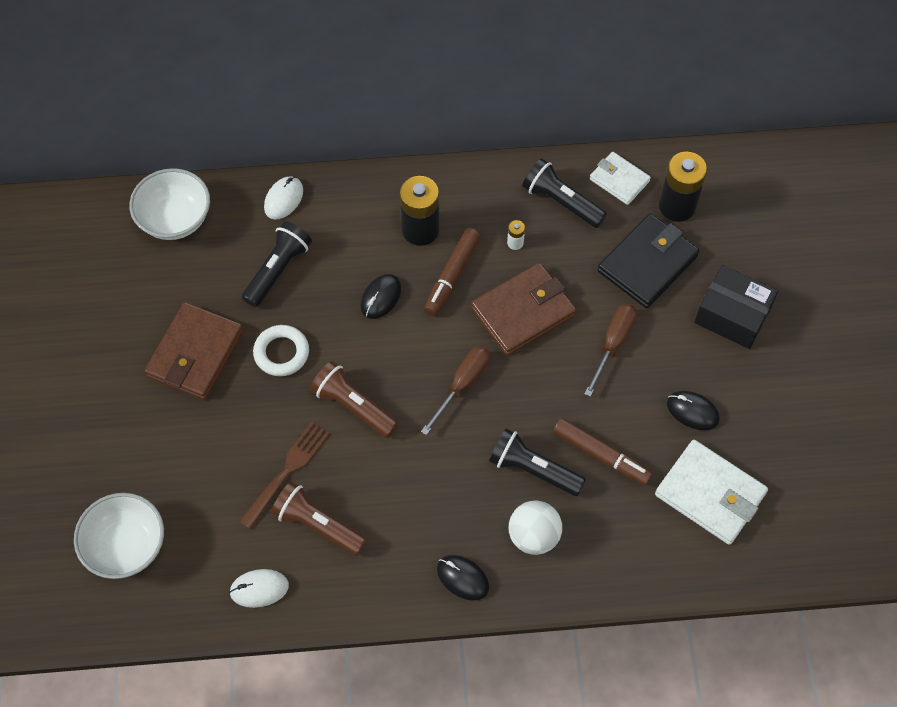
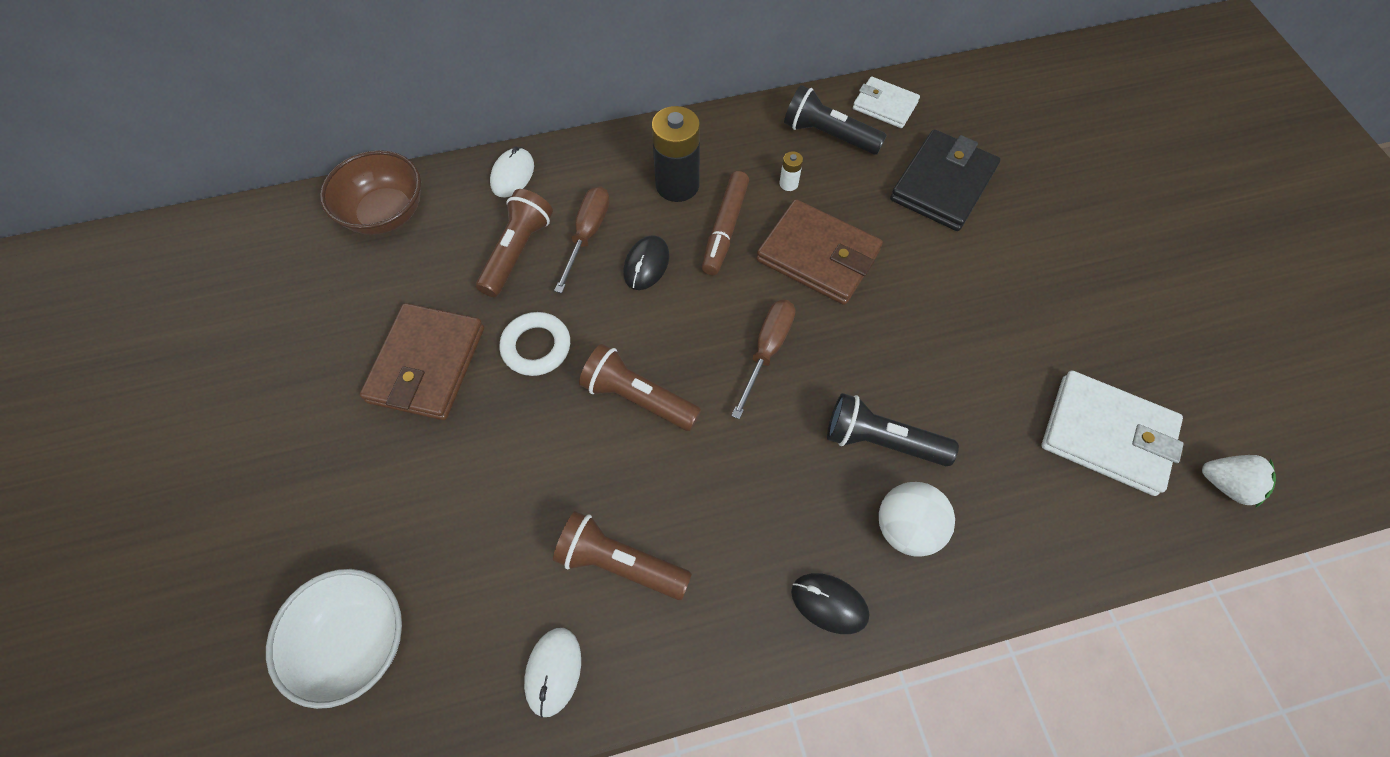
camera: 10 degrees left, 0 degrees up
white bowl [129,168,210,240] -> brown bowl [320,150,421,235]
white mouse [229,569,289,608] -> white mouse turned 60 degrees counterclockwise [524,628,581,718]
brown fork [239,422,330,529] -> none
black flashlight [242,221,312,307] -> brown flashlight [476,189,553,297]
brown wallet [471,263,576,356] -> brown wallet turned 75 degrees clockwise [756,199,883,305]
brown marker [553,418,653,485] -> none
brown screwdriver [584,304,637,397] -> brown screwdriver moved to [554,186,610,293]
black battery [659,152,707,222] -> none
black mouse [667,391,720,430] -> none
black box [694,265,778,349] -> none
none -> white strawberry [1202,455,1276,508]

